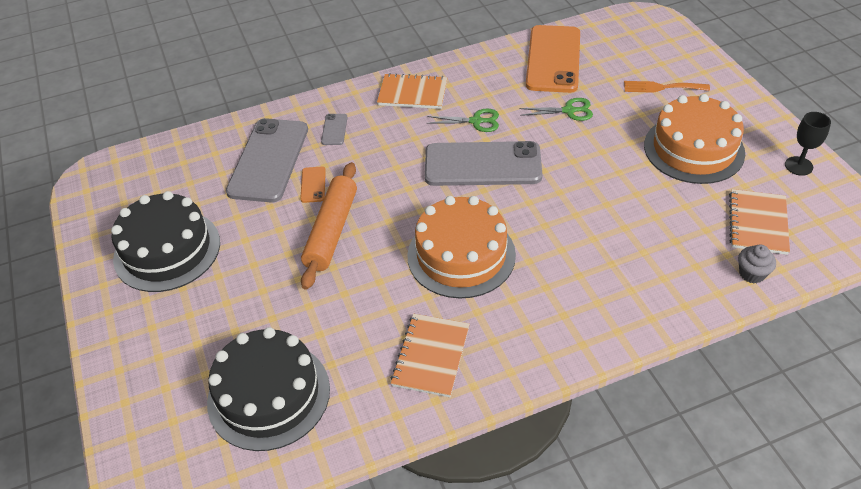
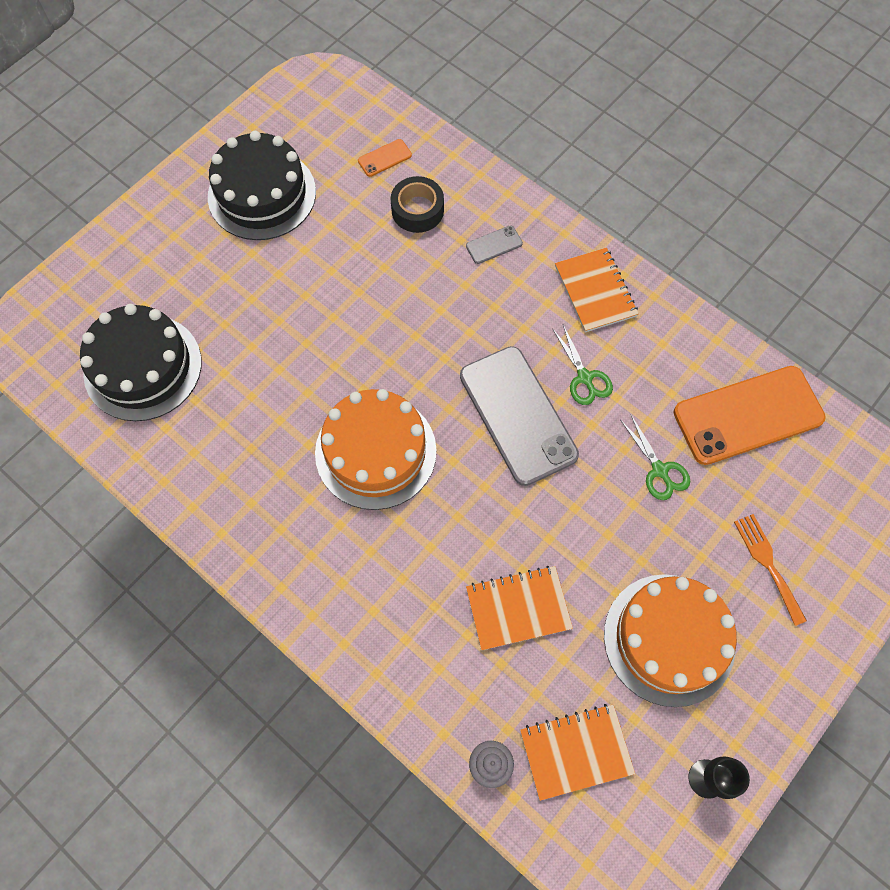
camera: 60 degrees right, 20 degrees up
grey phone [226,118,308,203] -> black tape [391,176,444,233]
orange phone [300,167,326,203] -> orange phone moved to [358,139,412,177]
orange rolling pin [301,162,357,290] -> none
orange notebook [390,314,470,397] -> orange notebook moved to [466,566,573,650]

